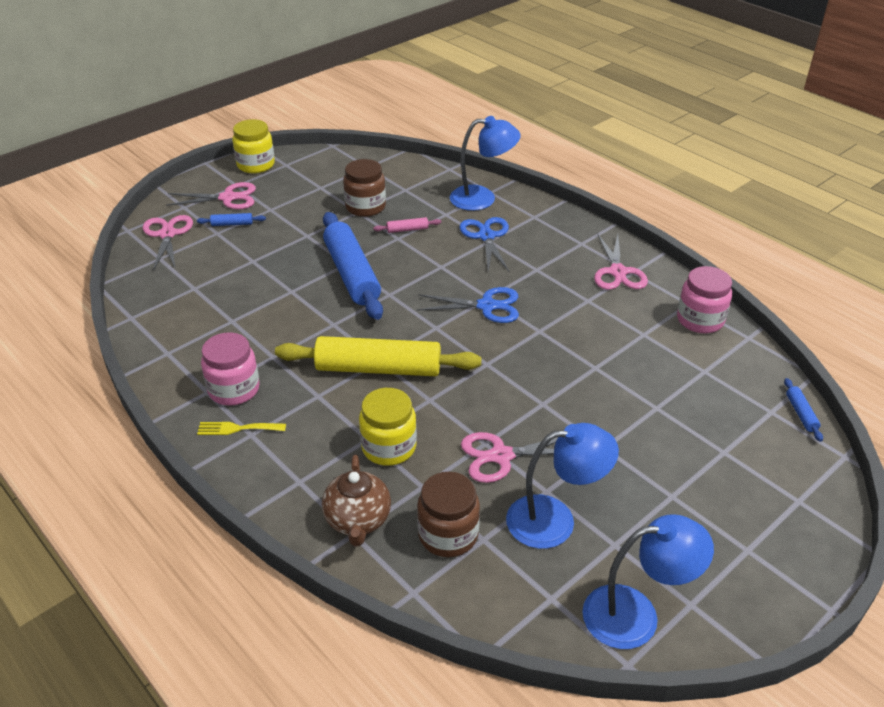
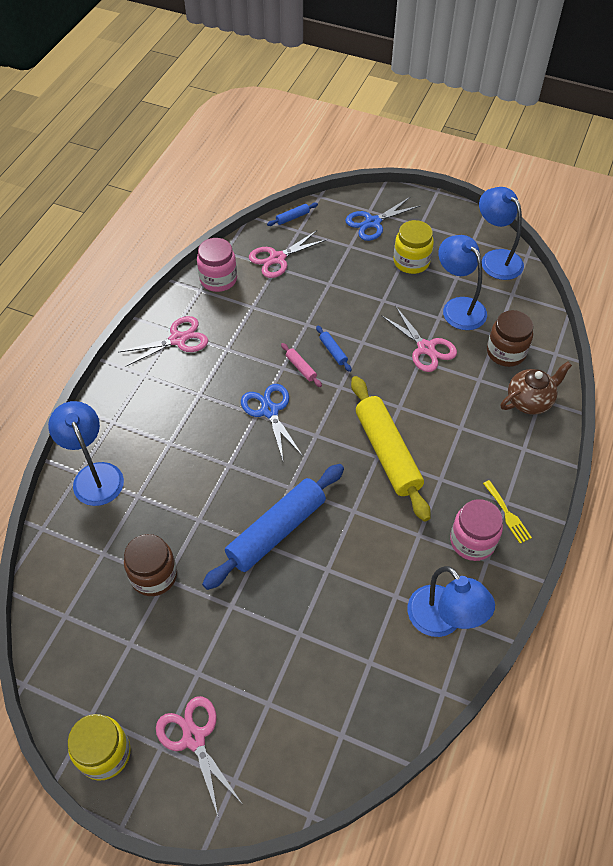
camera: 115 degrees left, 15 degrees up
pink scissors [143,215,193,271] -> pink scissors moved to [249,230,328,278]
blue rolling pin [197,213,266,226] -> blue rolling pin moved to [316,326,352,372]
yellow jar [359,388,417,466] -> yellow jar moved to [393,220,434,274]
pink rolling pin [373,217,441,233] -> pink rolling pin moved to [281,343,322,387]
blue scissors [459,217,509,272] -> blue scissors moved to [345,197,421,241]
none -> blue lamp [408,566,495,637]

